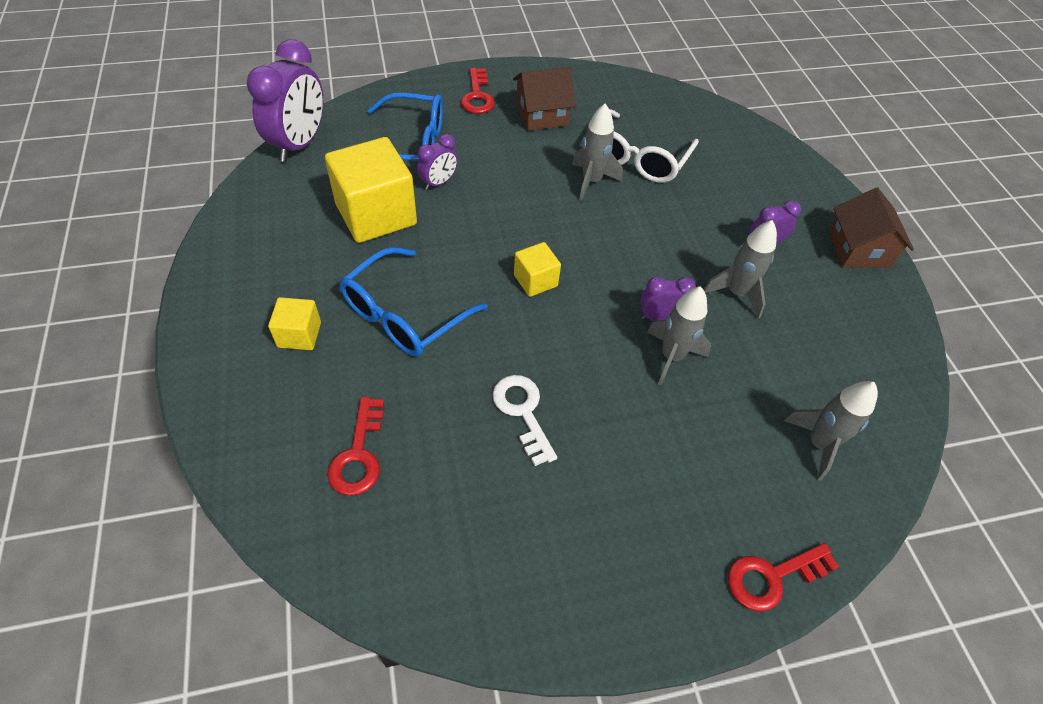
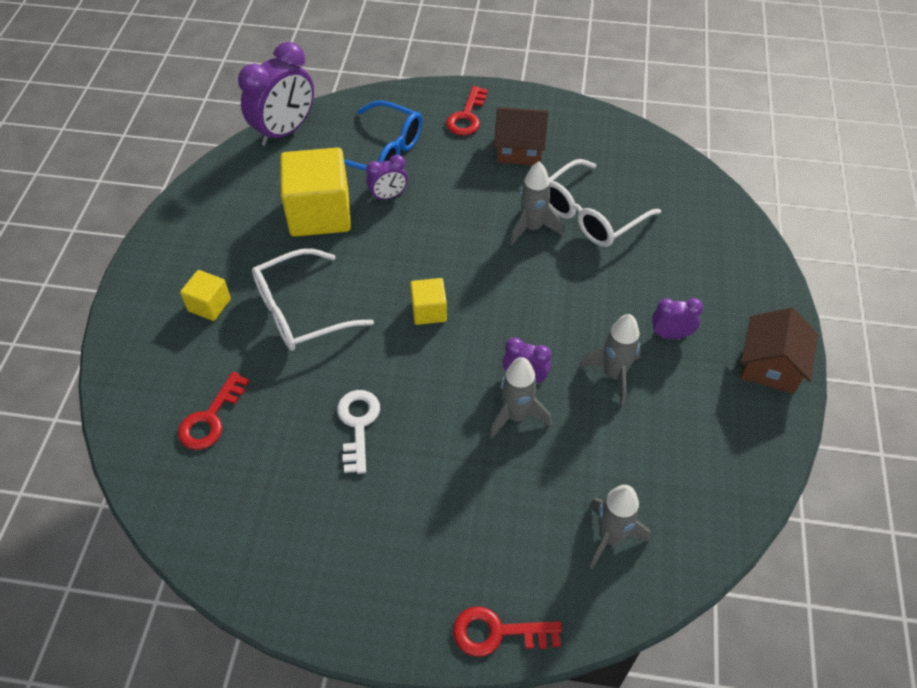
camera: 25 degrees right, 0 degrees up
blue glasses [339,247,488,357] -> white glasses [252,249,374,351]

